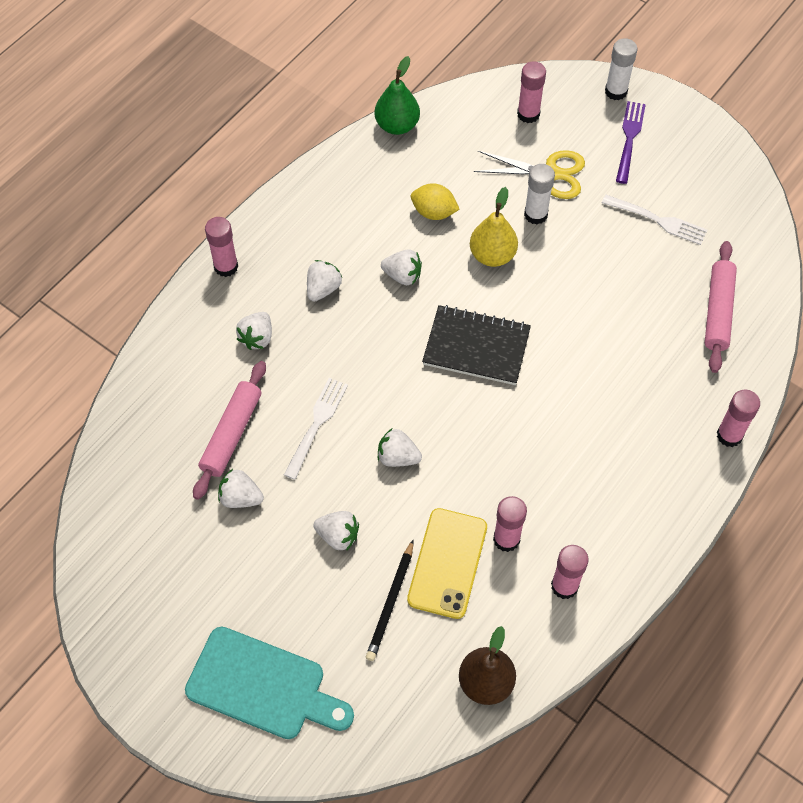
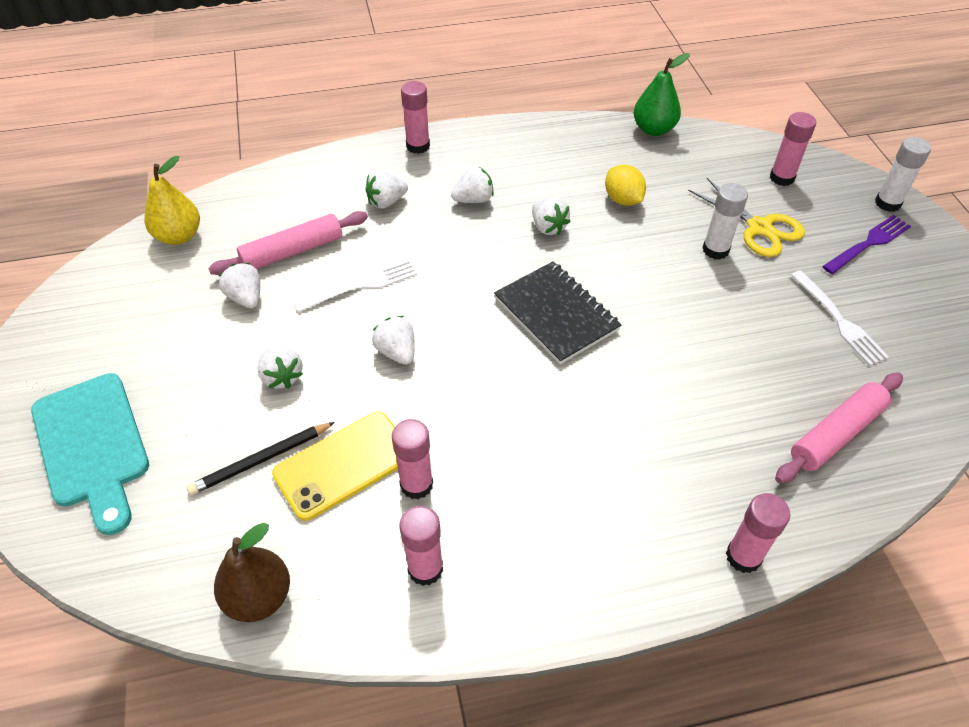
camera: 40 degrees right, 10 degrees down
yellow pear [470,187,518,267] -> yellow pear moved to [144,156,200,245]

